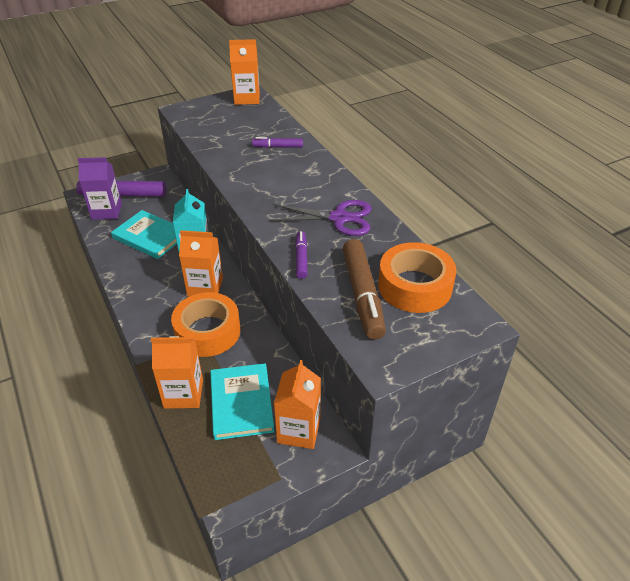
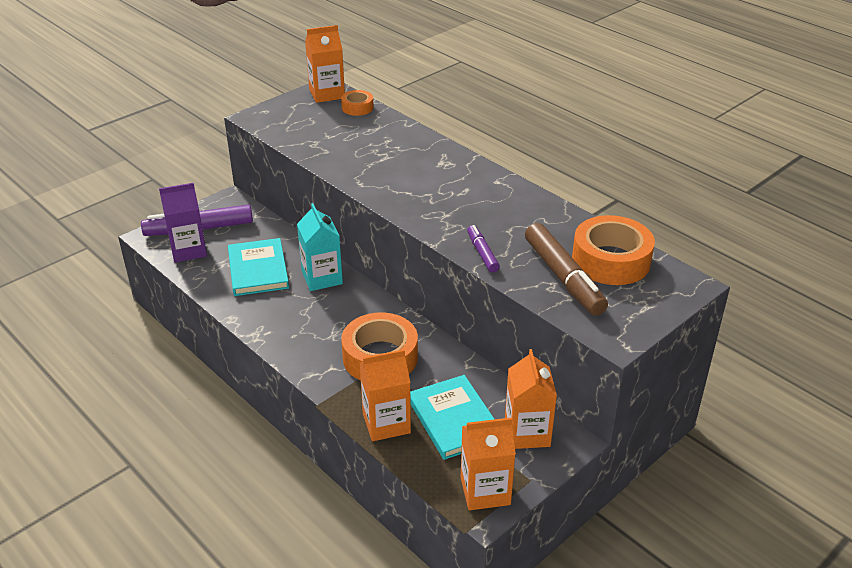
camera: 15 degrees left, 5 degrees down
turquoise book [111,210,177,259] -> turquoise book turned 60 degrees clockwise [228,238,289,296]
orange carton [179,230,223,297] -> orange carton moved to [461,417,516,510]
purple marker [252,137,303,148] -> none
purple scissors [269,200,371,236] -> none
none -> orange tape [341,90,374,116]

